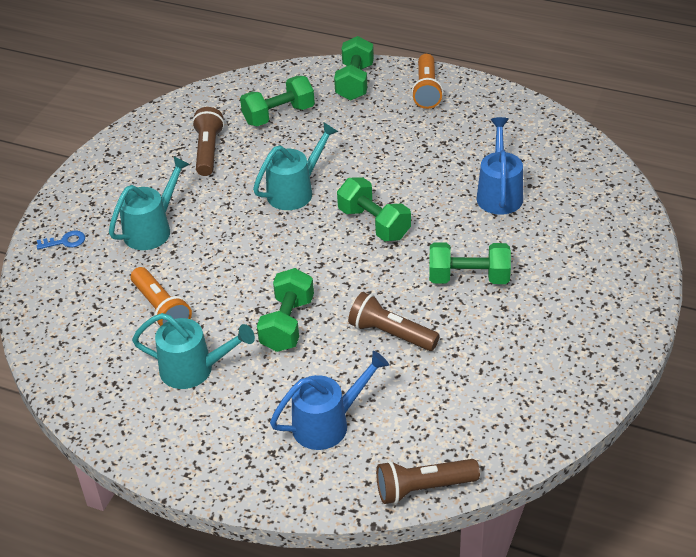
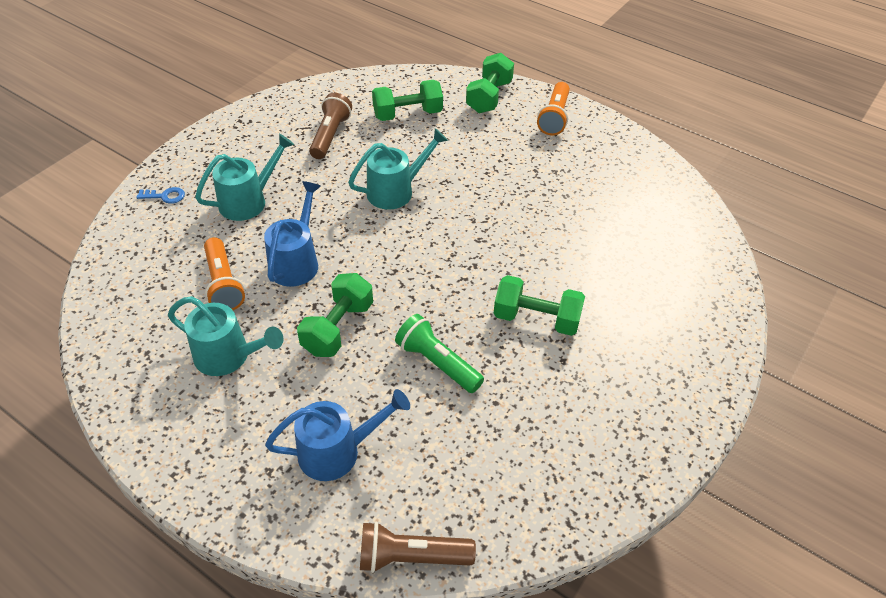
camera: 10 degrees right, 5 degrees up
green dumbbell [337,177,411,241] -> none
brown flashlight [348,292,440,351] -> green flashlight [395,314,484,393]
blue watering can [476,117,523,215] -> blue watering can moved to [264,181,321,287]

